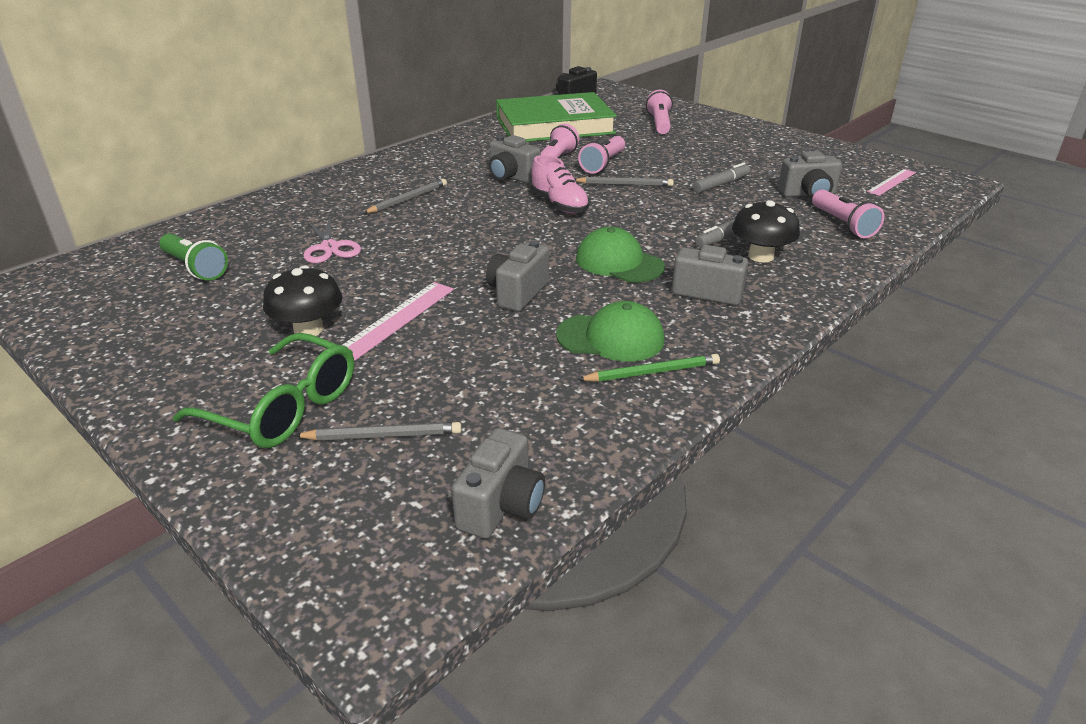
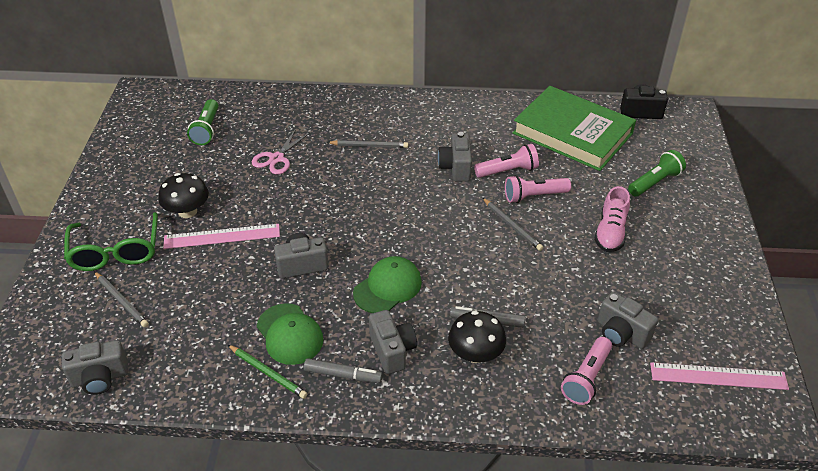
camera: 50 degrees right, 10 degrees up
pink shoe [531,155,590,214] -> pink shoe moved to [594,186,630,252]
green cap [576,227,665,283] -> green cap turned 45 degrees clockwise [353,256,422,313]
pink flashlight [646,90,673,134] -> green flashlight [628,150,686,197]
grey marker [693,162,750,193] -> grey marker moved to [304,358,383,383]
pink ruler [867,169,916,196] -> pink ruler [650,362,789,390], size x1.55

